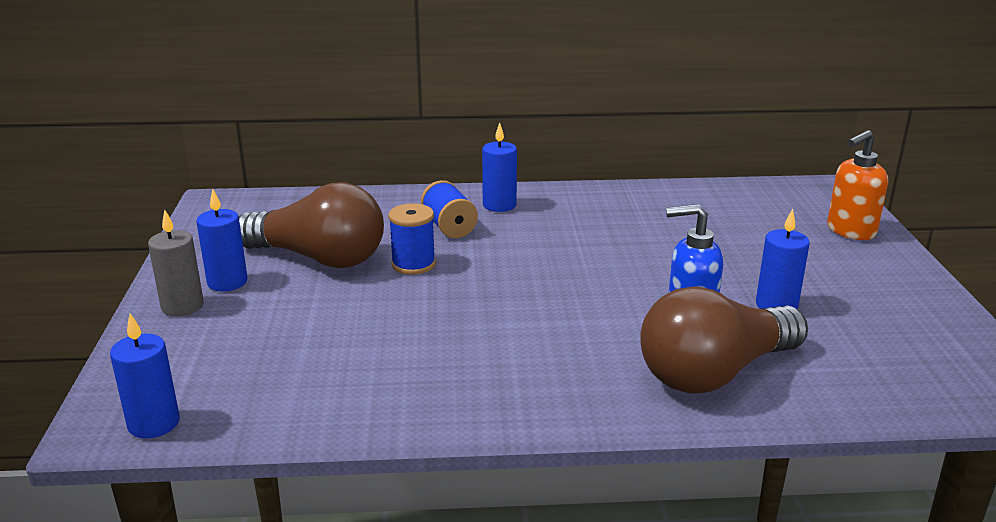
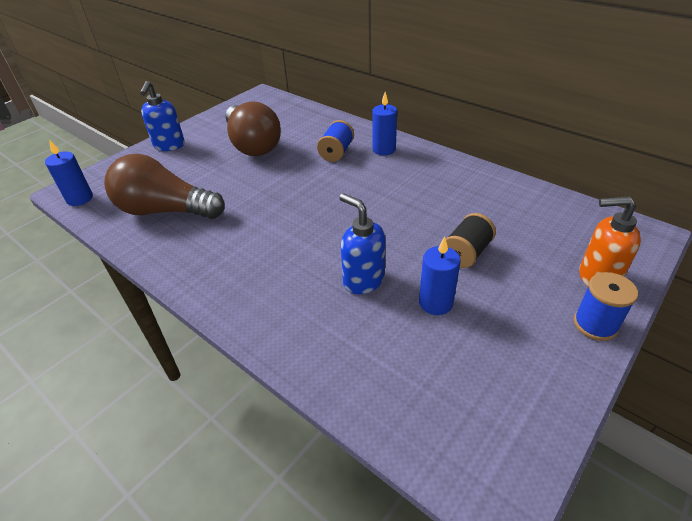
camera: 45 degrees right, 15 degrees up
grey candle [148,210,204,316] -> blue soap dispenser [140,81,185,151]
blue candle [196,189,248,291] -> none
blue spool [388,203,436,275] -> blue spool moved to [574,272,638,341]
brown light bulb [640,286,808,394] -> brown light bulb moved to [104,154,225,219]
none -> black spool [446,213,496,268]

